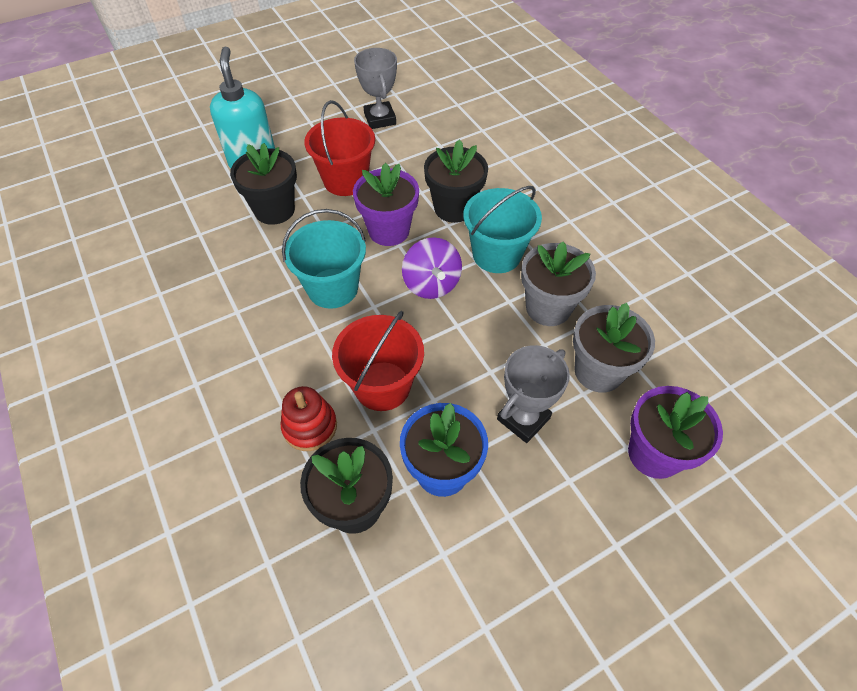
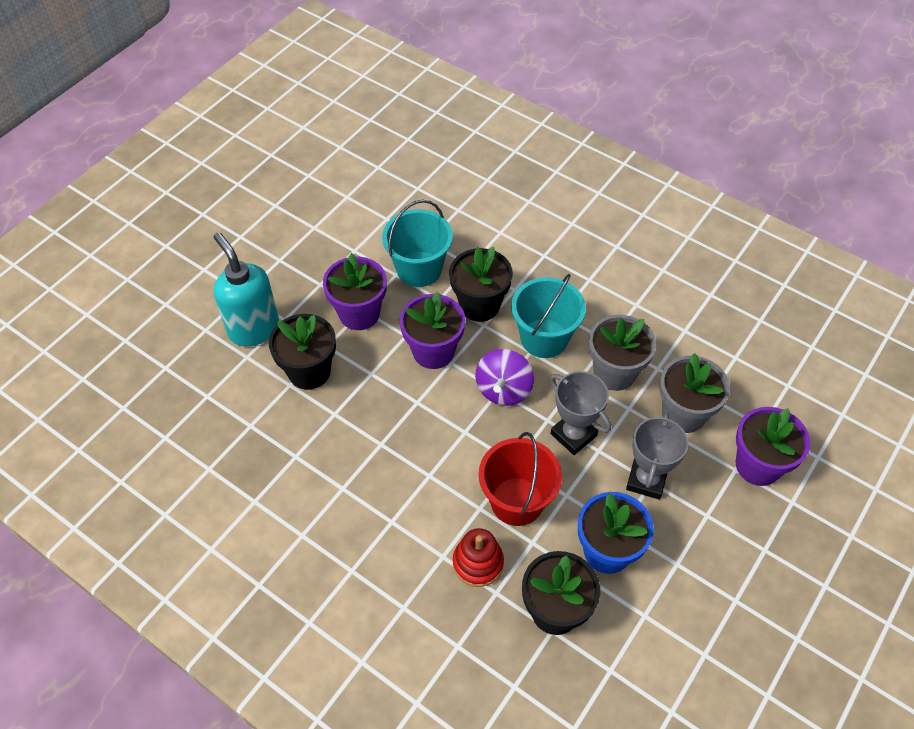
camera: 25 degrees left, 0 degrees up
turquoise bucket [282,209,366,309] -> turquoise bucket moved to [382,200,453,287]
red bucket [304,100,375,196] -> purple flower pot [323,253,387,330]
grey trophy [354,48,397,129] -> grey trophy moved to [550,371,611,455]
purple spinning top [402,237,462,299] -> purple spinning top turned 60 degrees clockwise [475,349,534,406]

